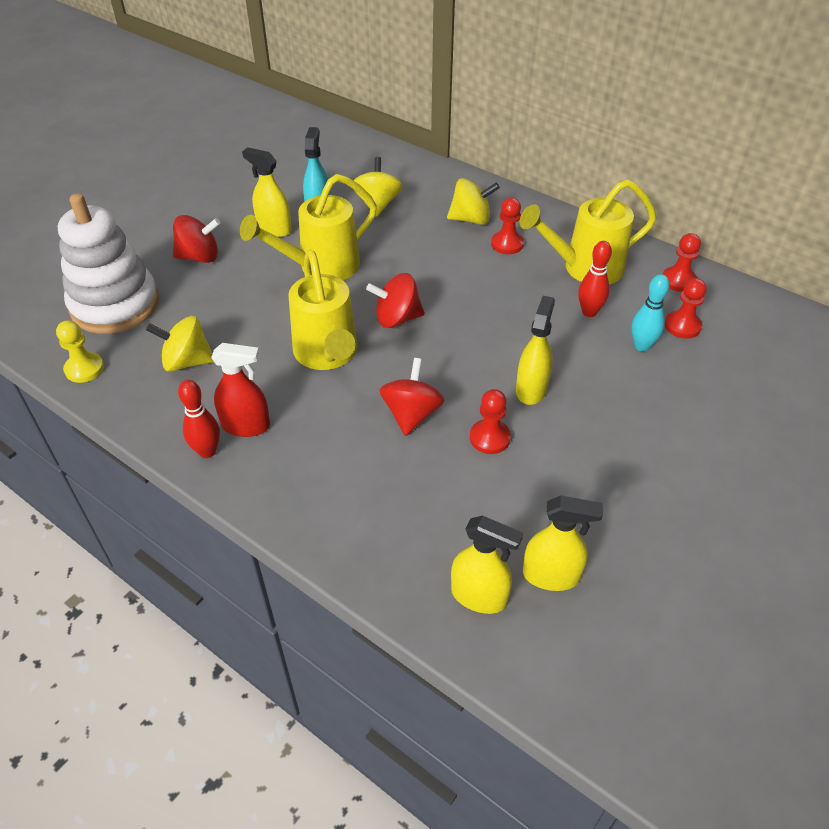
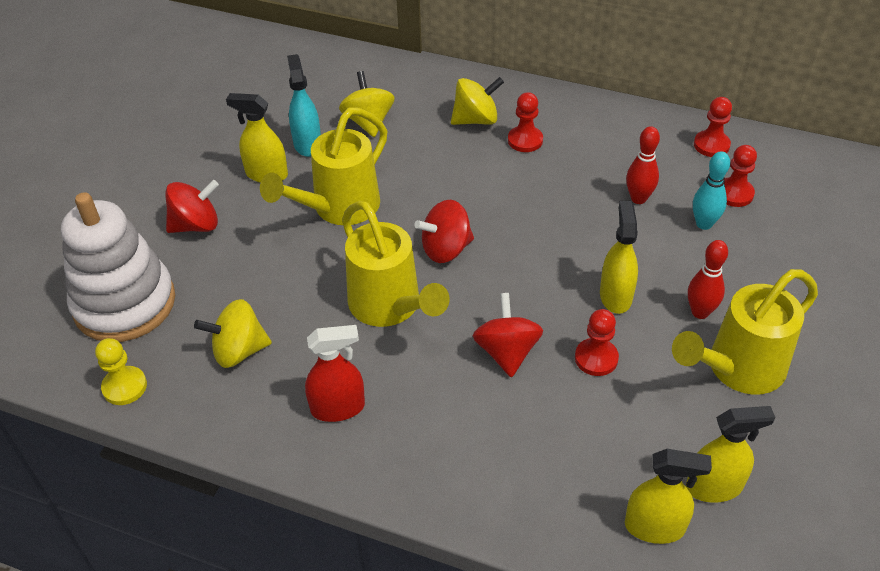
camera: 15 degrees left, 0 degrees up
red bowling pin [178,380,220,458] -> red bowling pin moved to [688,240,728,319]
yellow watering can [519,179,656,284] -> yellow watering can moved to [672,269,818,395]

